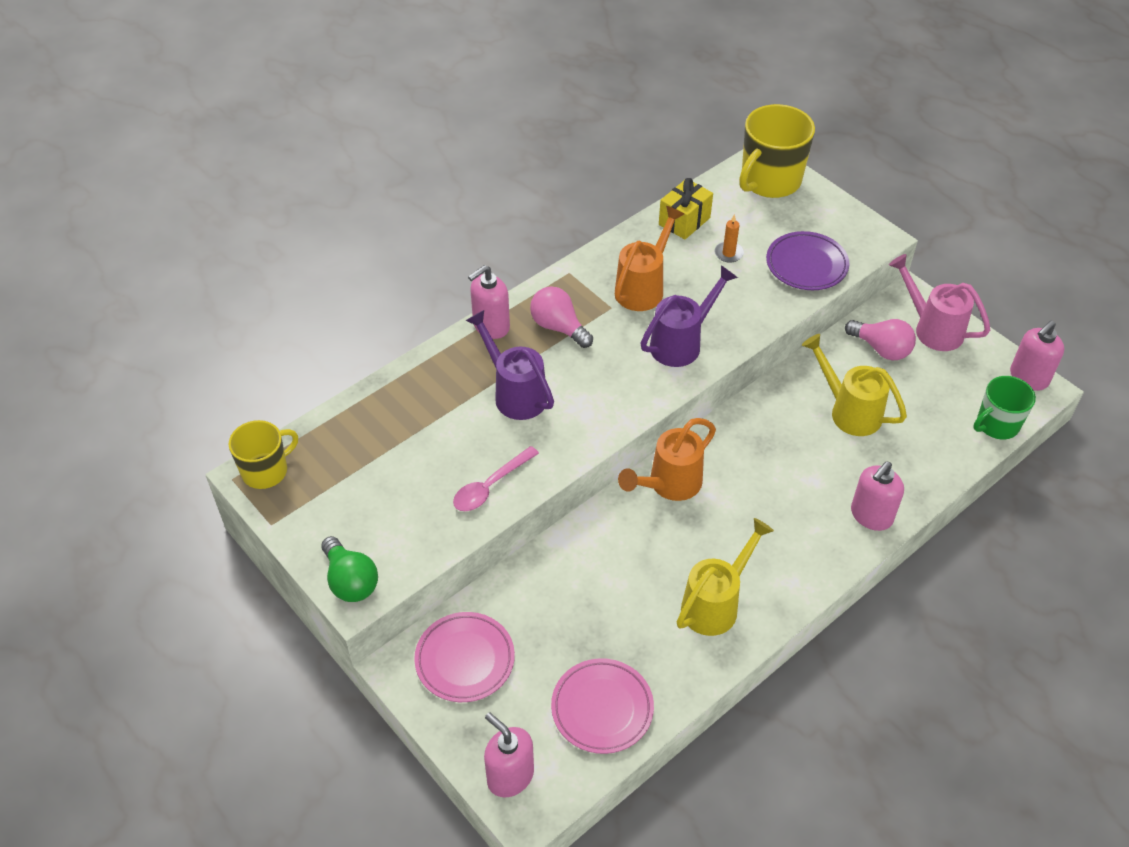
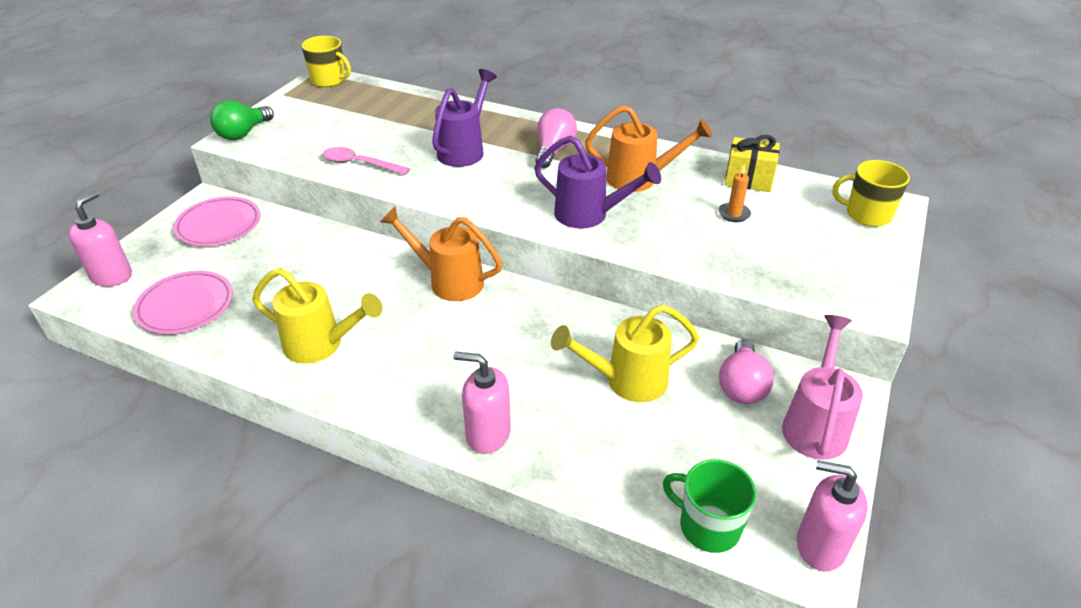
camera: 65 degrees right, 10 degrees down
pink soap dispenser [468,265,510,339] -> none
yellow mug [739,104,815,198] -> yellow mug [833,160,910,227], size x0.63
purple plate [766,231,849,290] -> none
yellow watering can [802,334,907,436] -> yellow watering can turned 120 degrees counterclockwise [551,304,699,402]

